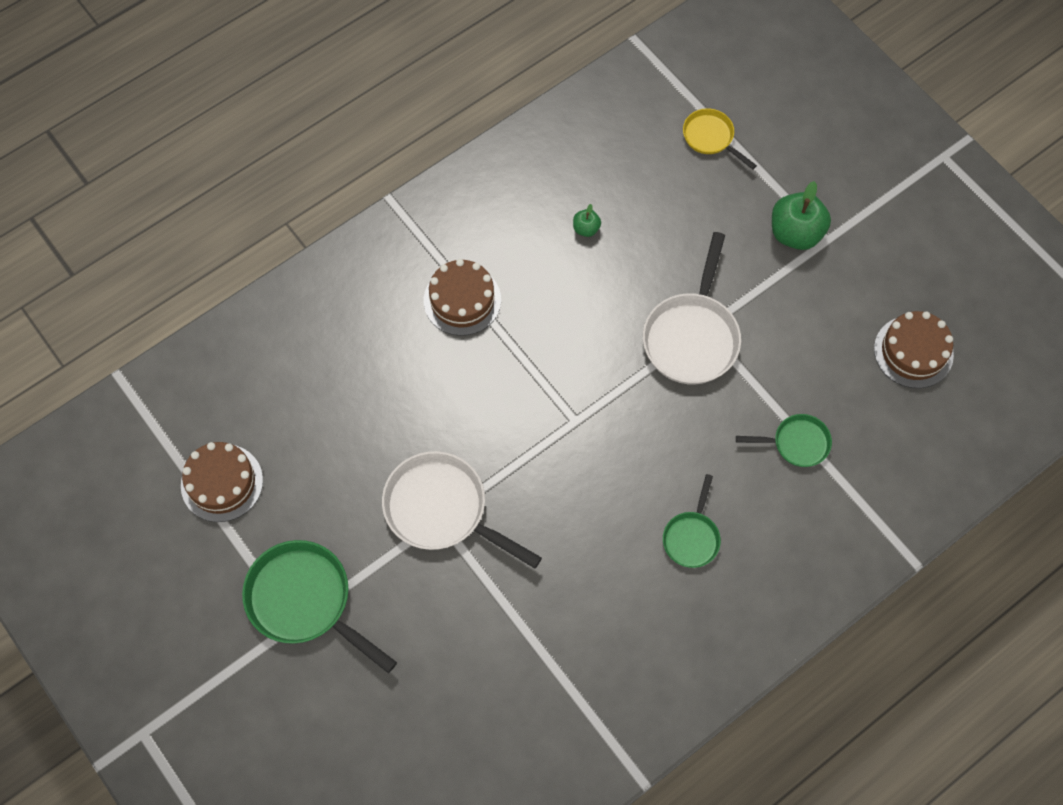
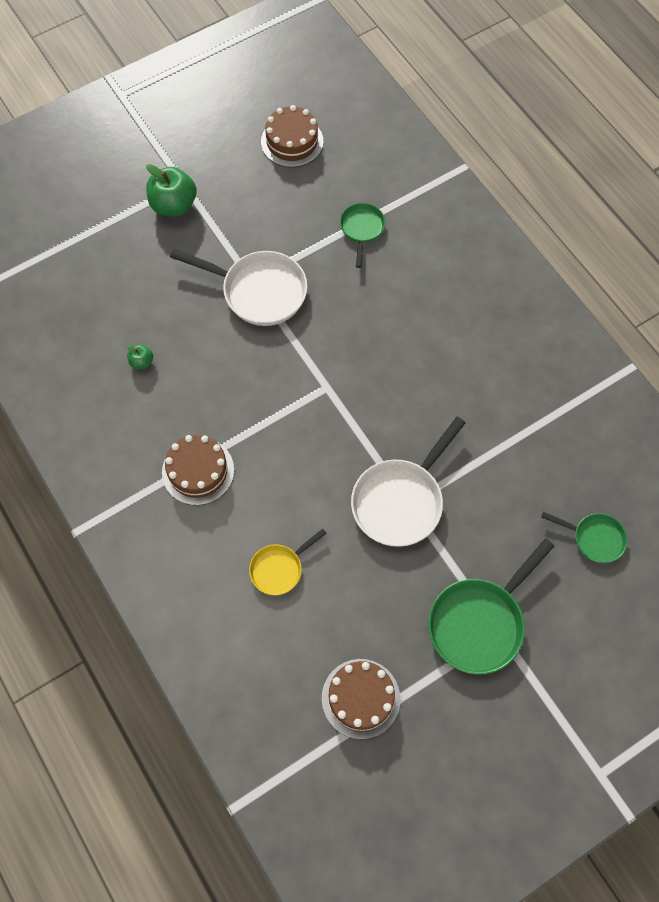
camera: 85 degrees left, 0 degrees up
green pan [663,474,721,568] -> green pan moved to [541,512,627,563]
yellow pan [683,108,757,170] -> yellow pan moved to [249,529,327,595]

